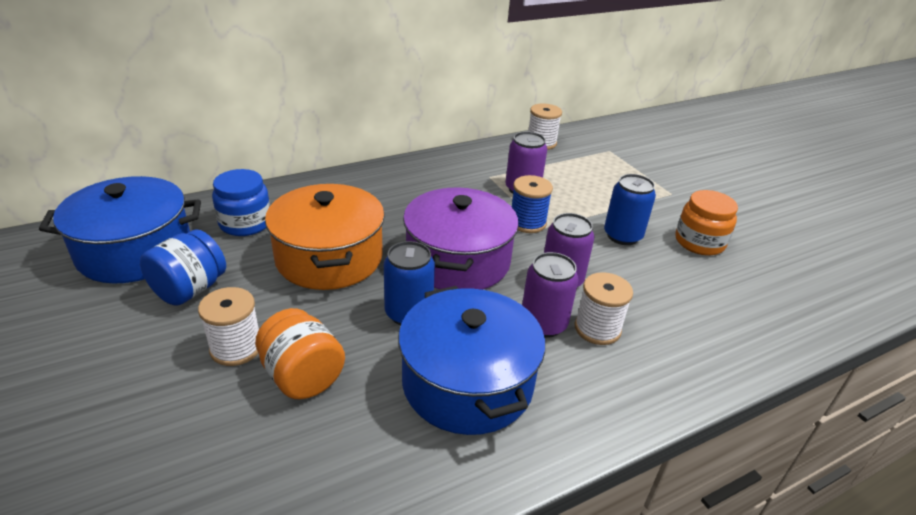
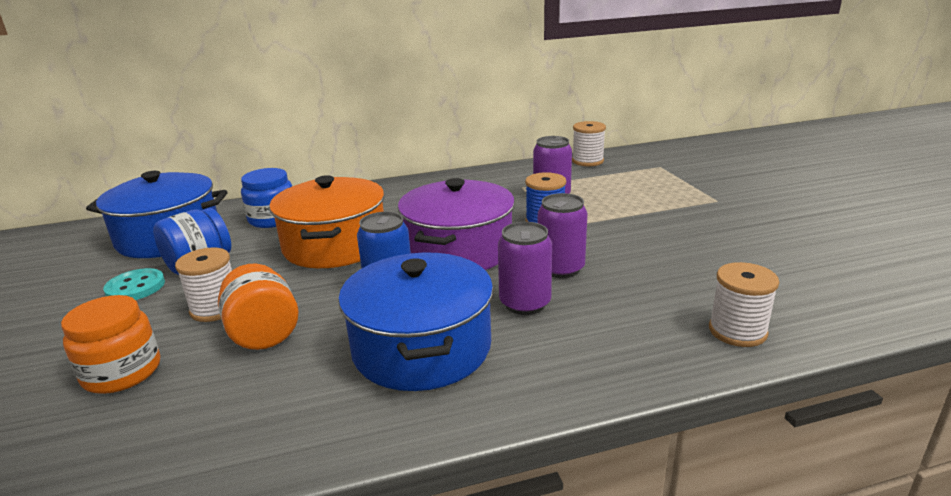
camera: 15 degrees right, 10 degrees down
white spool [575,272,633,345] -> white spool moved to [709,262,779,347]
blue can [604,174,656,245] -> none
orange jar [675,190,738,255] -> orange jar moved to [61,295,160,394]
none -> turquoise button [103,268,165,300]

